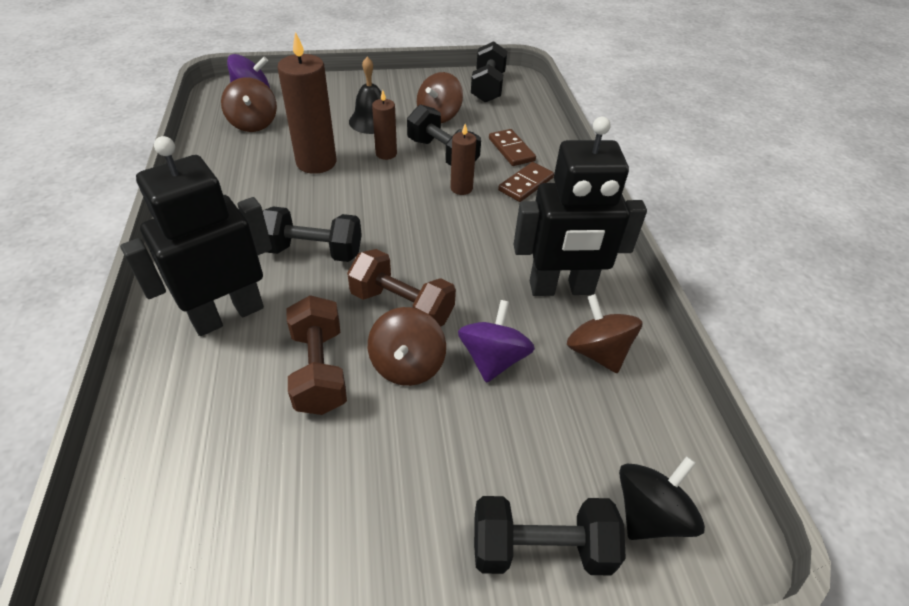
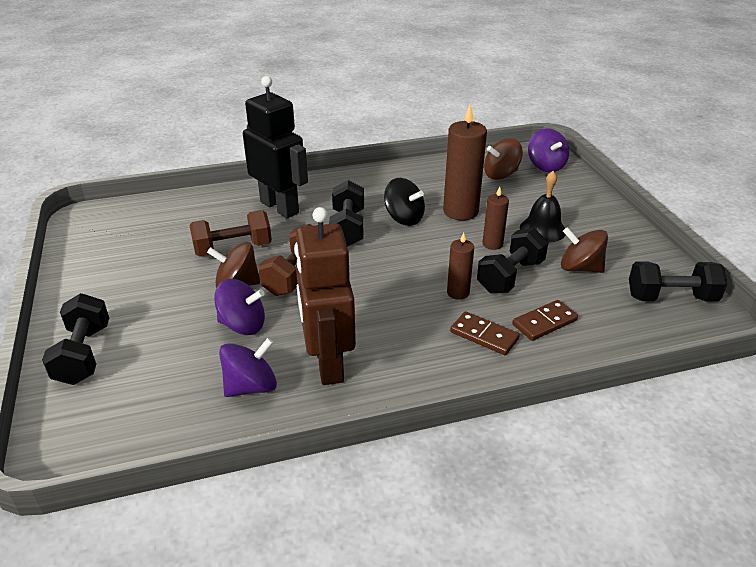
camera: 85 degrees right, 10 degrees down
black robot [514,117,647,296] -> brown robot [294,207,356,385]
brown spinning top [567,294,643,373] -> purple spinning top [219,338,277,397]
black spinning top [619,456,705,540] -> black spinning top moved to [384,178,425,226]

